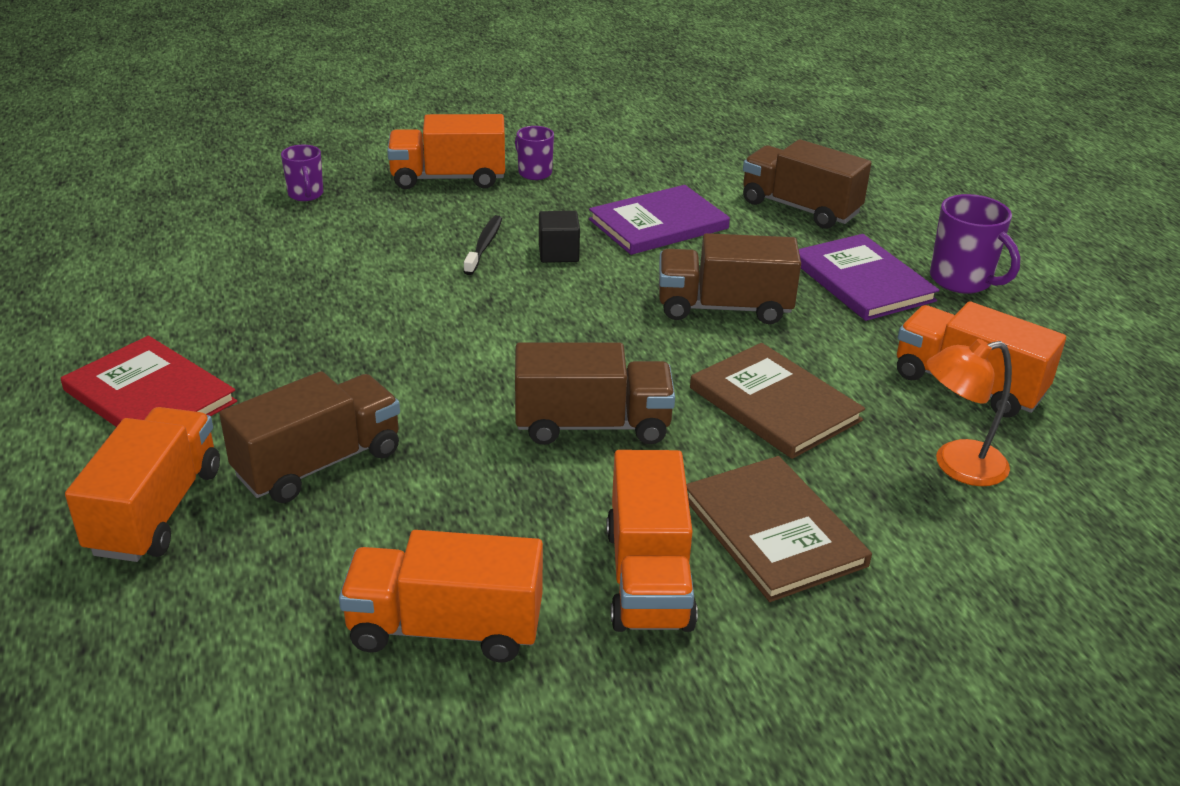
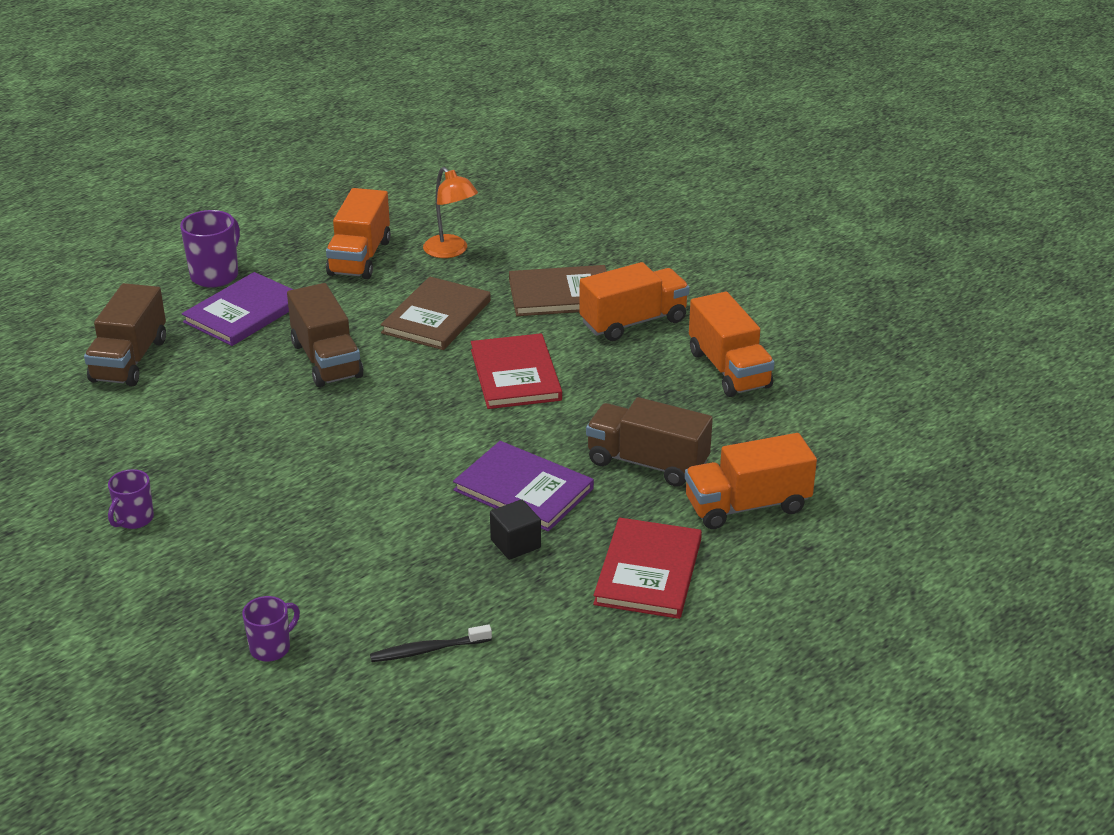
camera: 115 degrees left, 0 degrees up
orange truck [387,114,505,189] -> none
black toothbrush [464,215,502,275] -> black toothbrush moved to [370,624,492,662]
brown truck [515,342,675,445] -> red book [471,333,562,409]
black cube [539,211,580,263] -> black cube moved to [490,499,541,560]
purple book [589,185,730,255] -> purple book moved to [453,441,594,532]
brown book [686,456,872,602] -> brown book turned 45 degrees clockwise [509,265,607,316]

